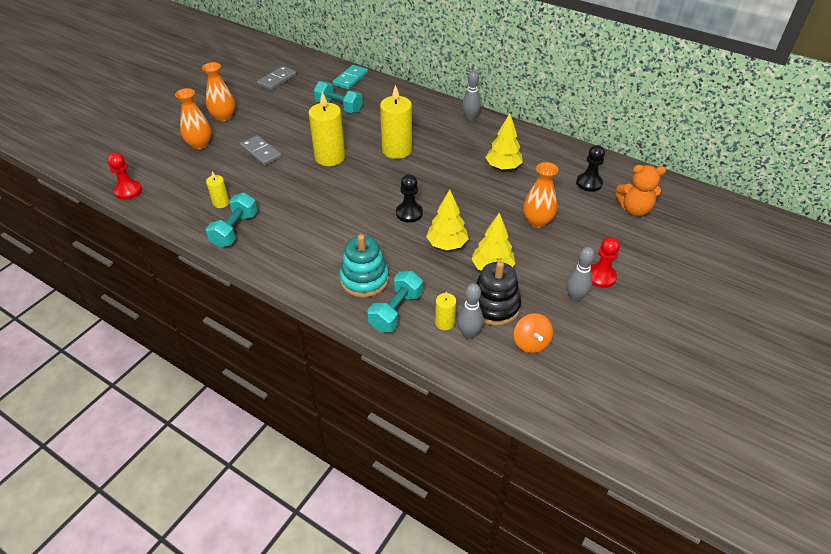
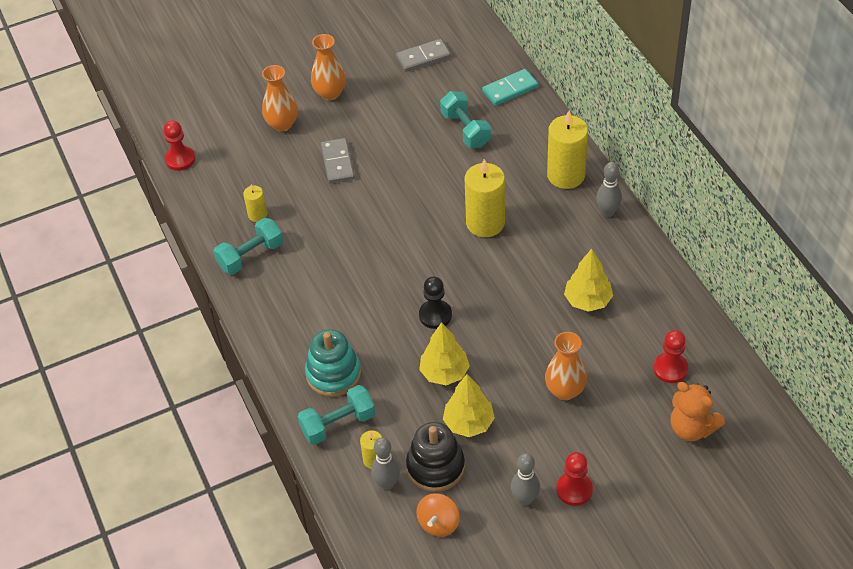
camera: 35 degrees right, 5 degrees up
yellow candle [308,92,345,166] -> yellow candle moved to [547,111,588,189]
black pawn [576,145,605,192] -> red pawn [653,330,688,383]

